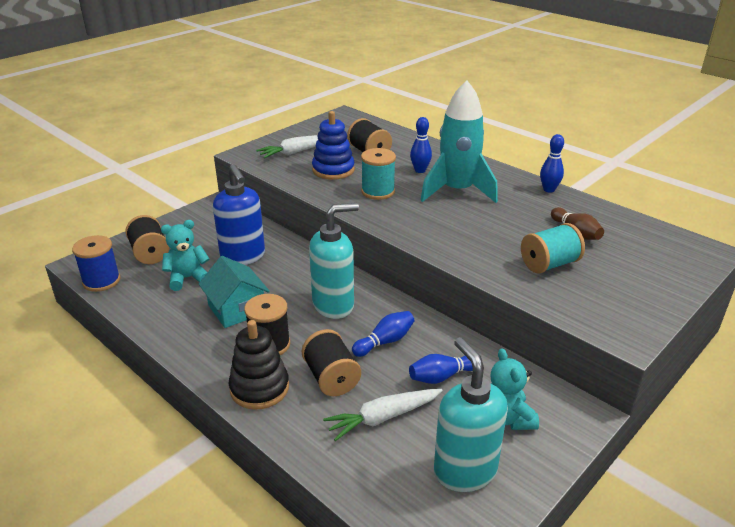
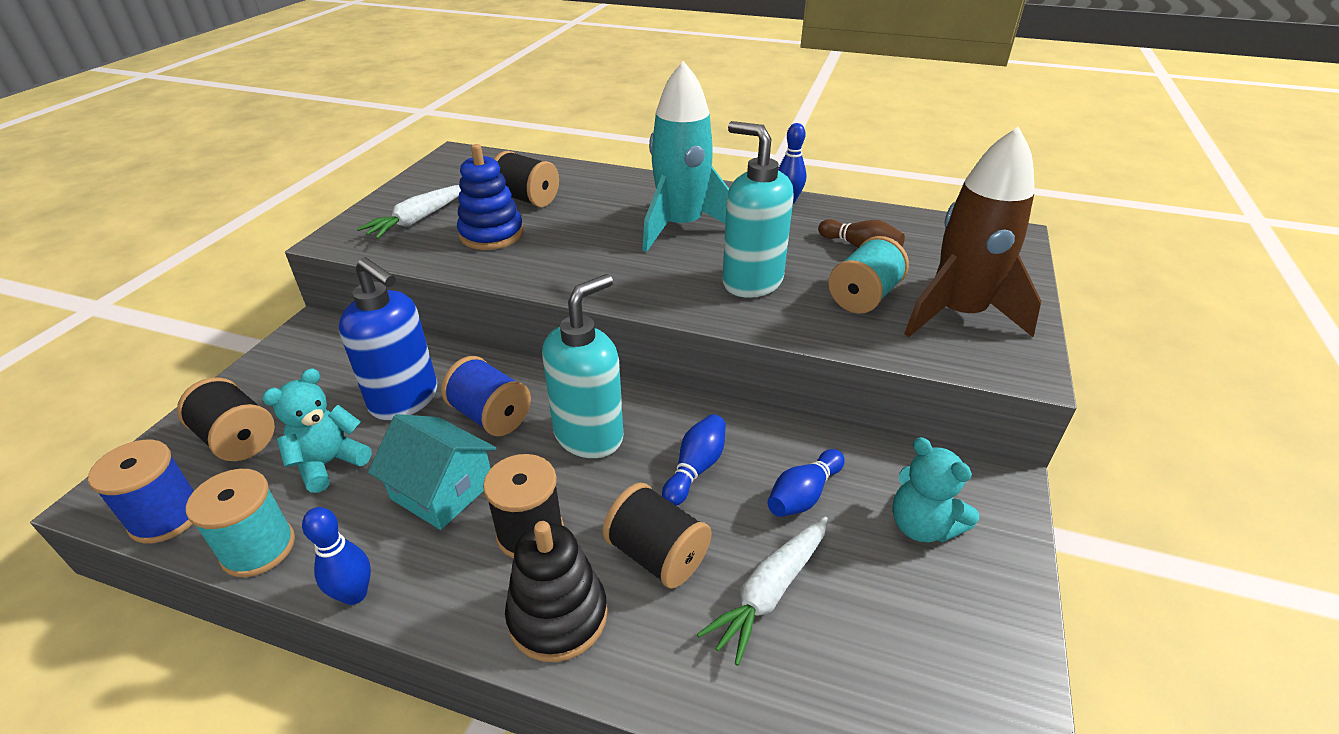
camera: 25 degrees left, 5 degrees up
turquoise spool [361,148,396,200] -> turquoise spool moved to [186,469,295,577]
blue bowling pin [410,117,432,173] -> blue bowling pin moved to [302,507,371,605]
turquoise soap dispenser [434,337,508,492] -> turquoise soap dispenser moved to [722,121,794,298]
none -> blue spool [441,356,531,436]
none -> brown rocket [904,127,1041,337]

